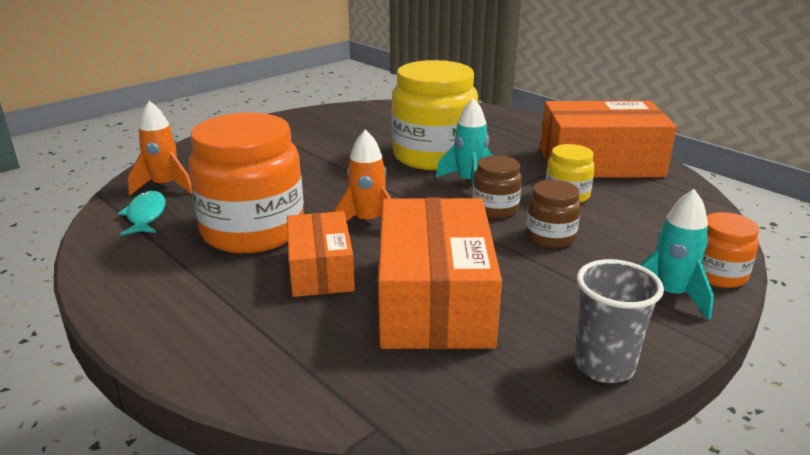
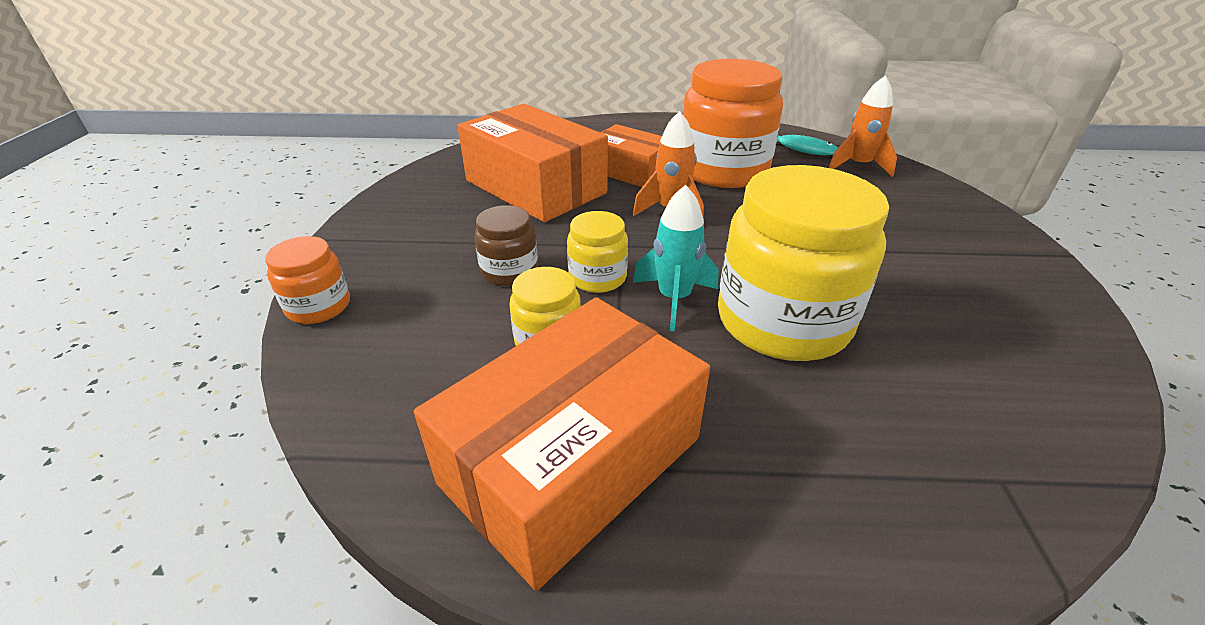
camera: 135 degrees right, 10 degrees up
brown jar [472,155,522,218] -> yellow jar [567,211,628,293]
grey cup [575,259,664,383] -> none
turquoise rocket [640,189,714,320] -> none

